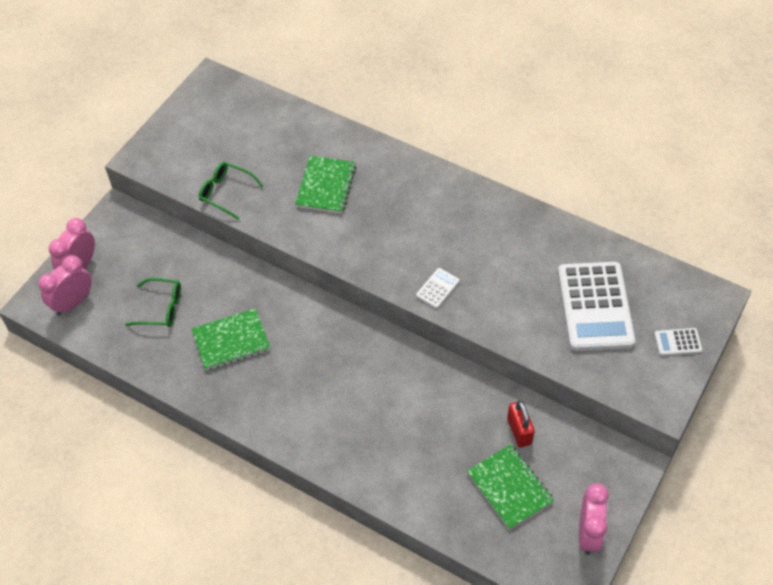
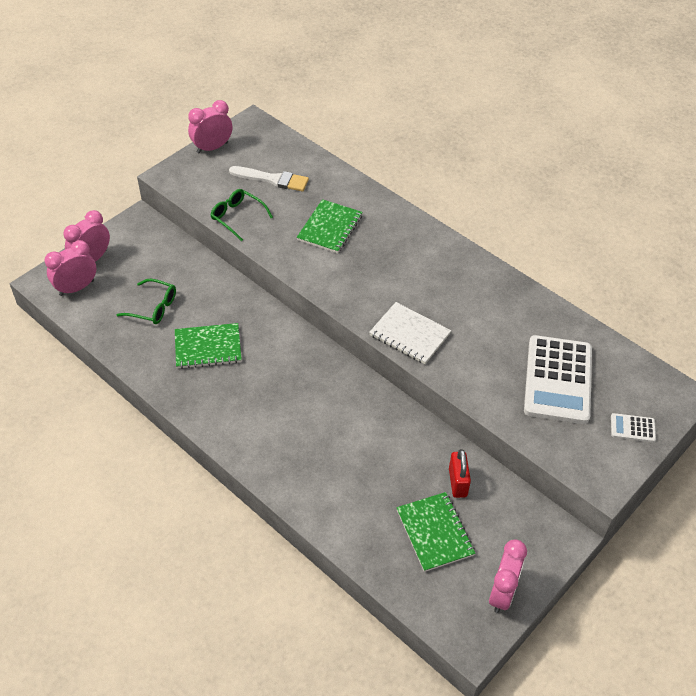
camera: 10 degrees right, 5 degrees down
white calculator [416,268,460,309] -> white notebook [369,302,451,364]
none -> pink clock [188,100,232,153]
none -> white brush [229,166,309,192]

